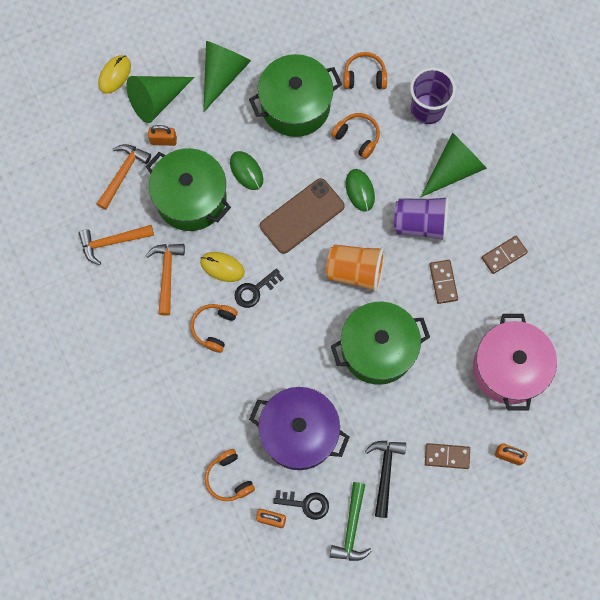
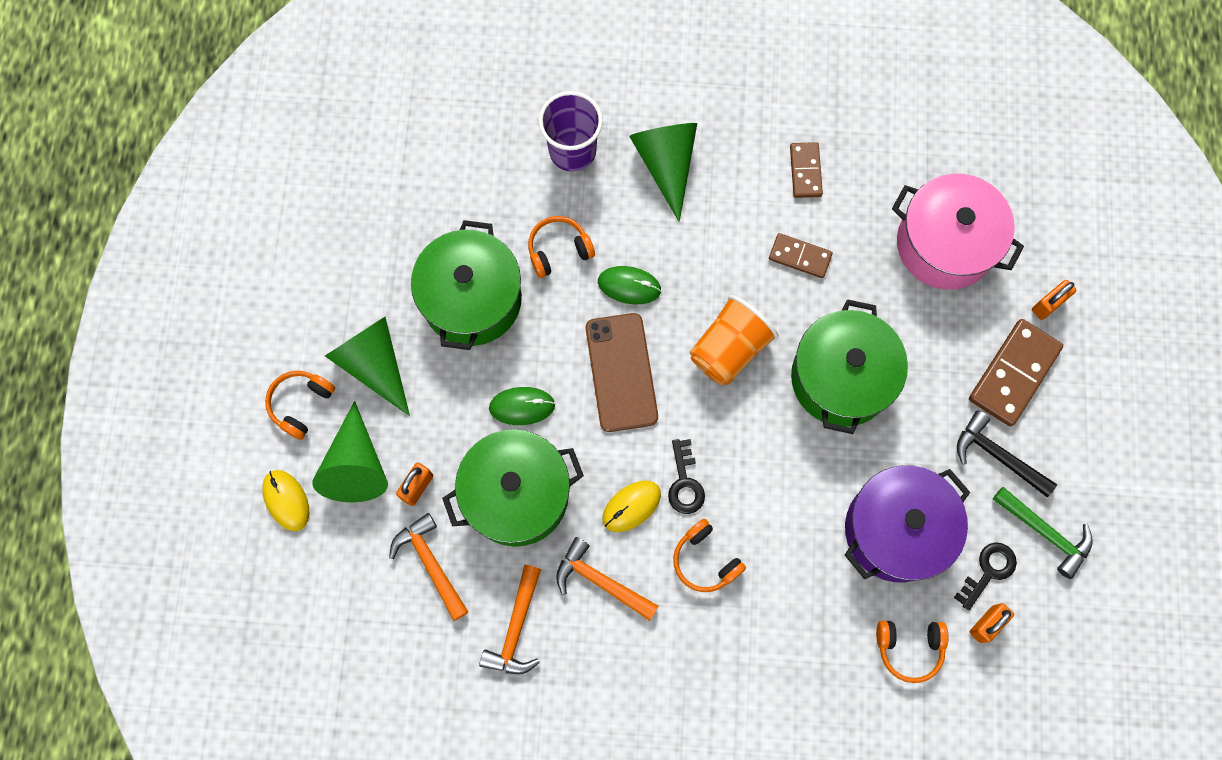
camera: 60 degrees left, 0 degrees up
orange headphones [343,52,387,89] -> orange headphones moved to [265,371,335,440]
purple cup [394,196,449,242] -> none
brown domino [425,443,470,469] -> brown domino [969,319,1063,426], size x1.70

